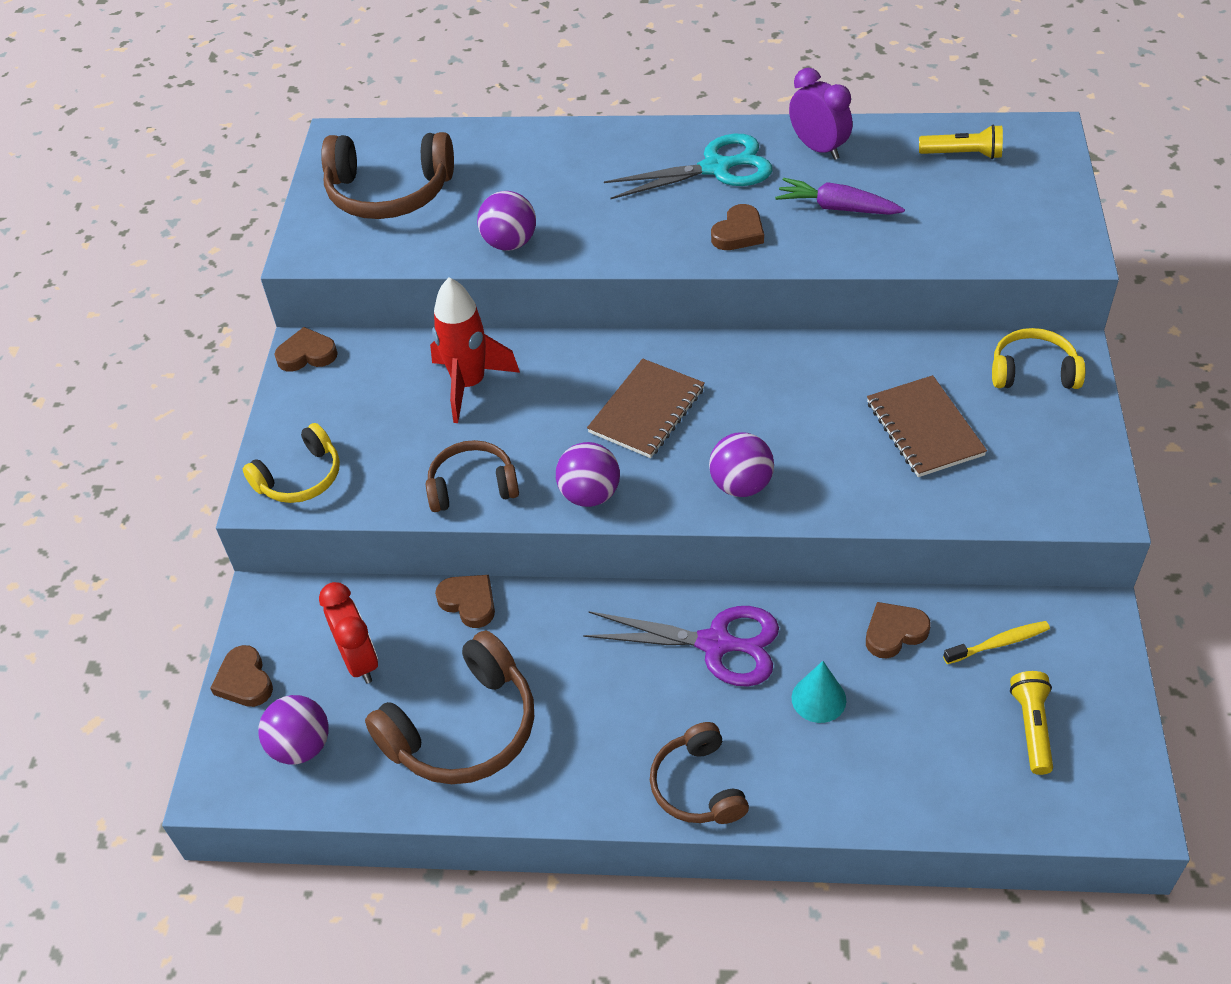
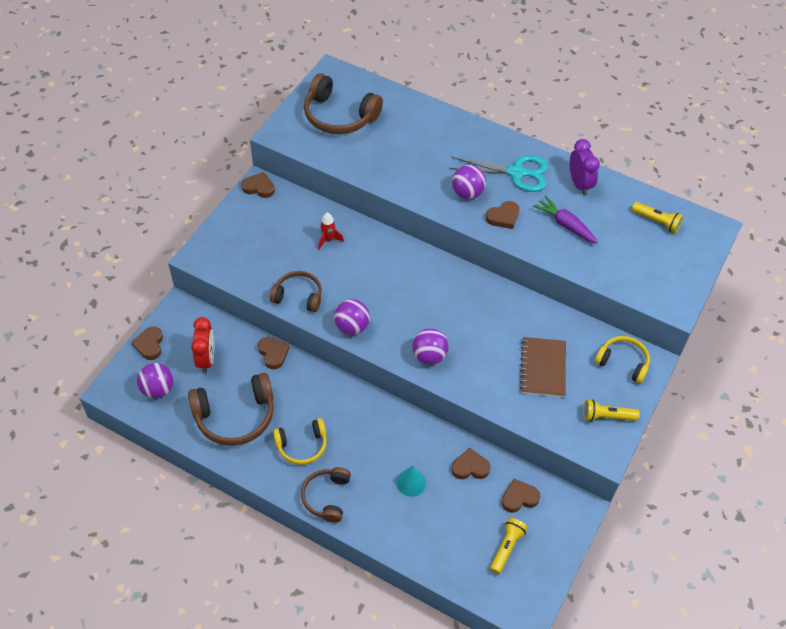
camera: 20 degrees right, 5 degrees up
yellow headphones [243,423,340,503] -> yellow headphones moved to [273,418,327,465]
red rocket [430,278,520,423] -> red rocket [318,213,344,250], size x0.53
purple ball [477,191,536,251] -> purple ball moved to [452,165,486,199]
purple scissors [583,606,779,687] -> none
brown notebook [587,358,705,458] -> none
yellow toothbrush [943,621,1050,664] -> brown heart [502,479,540,513]
none -> yellow flashlight [583,399,639,422]

